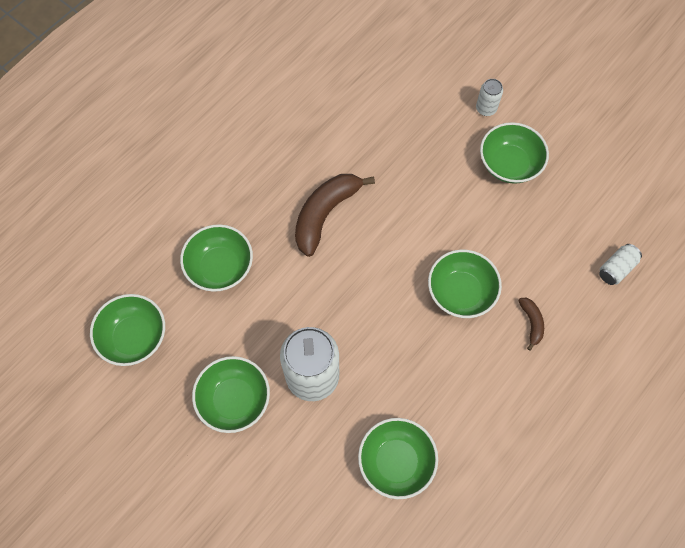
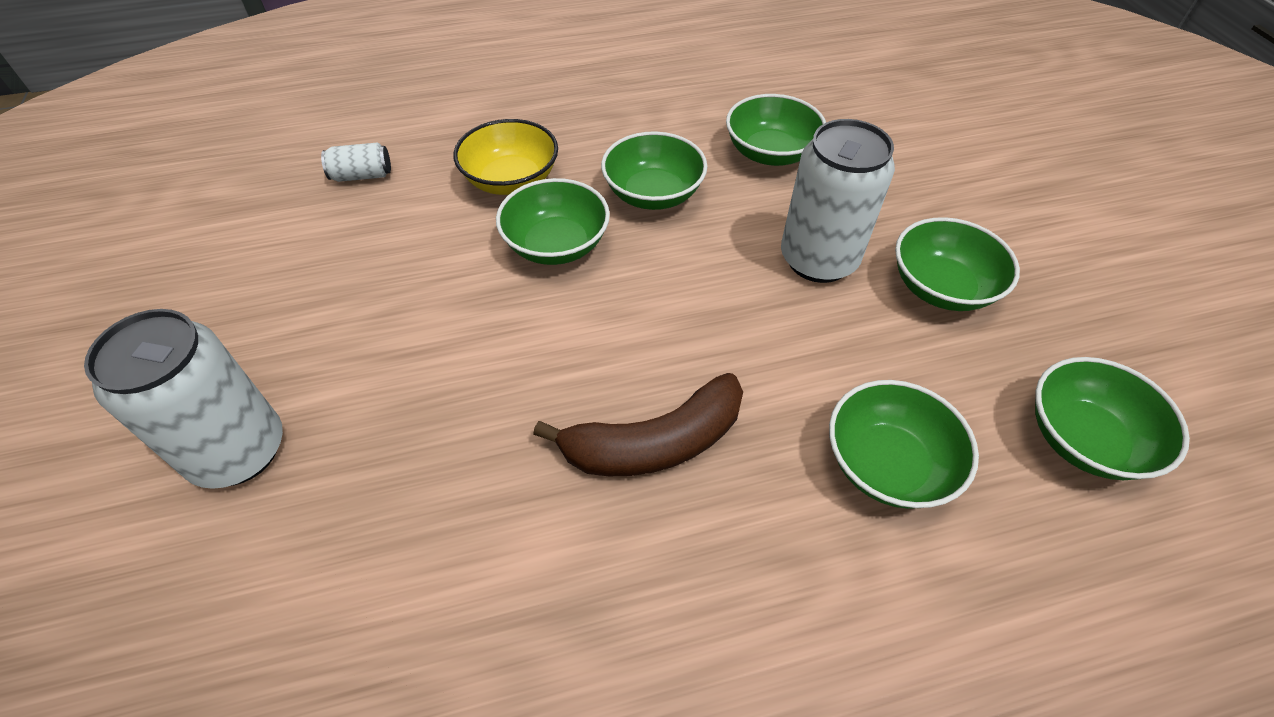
camera: 145 degrees left, 15 degrees down
white can [476,79,503,116] -> white can [84,309,283,489], size x2.15
green bowl [480,122,549,184] -> green bowl moved to [601,131,707,210]
brown banana [518,298,544,351] -> yellow bowl [453,119,558,195]

